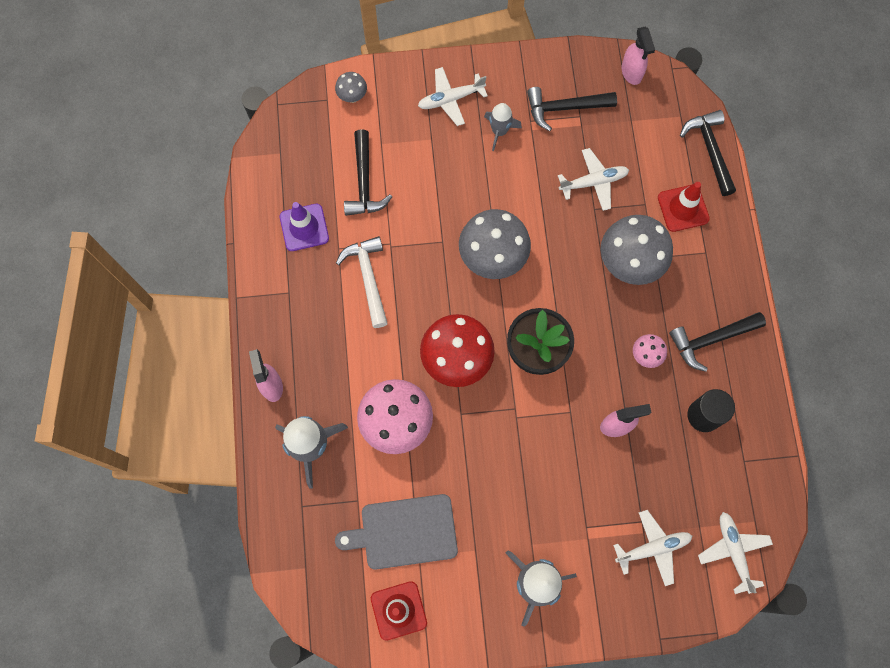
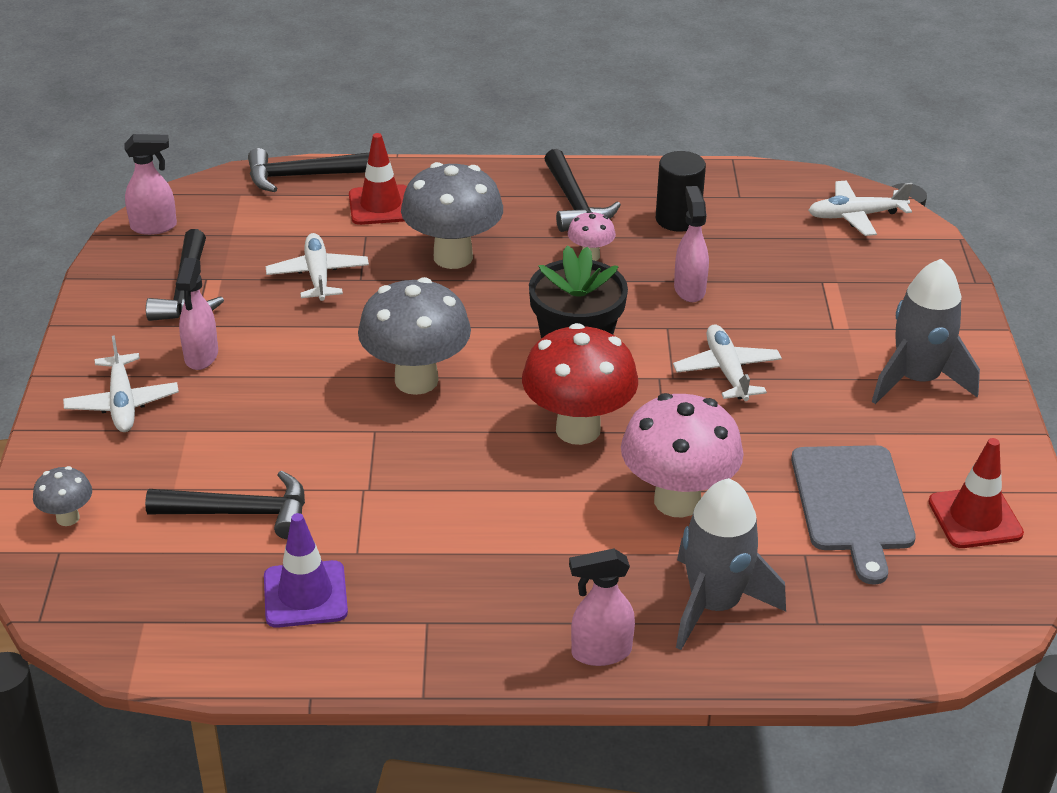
camera: 85 degrees left, 35 degrees down
white hammer [336,236,388,328] -> none
grey rocket [484,103,522,151] -> pink spray bottle [176,258,218,370]
white plane [613,510,692,586] -> white plane moved to [673,325,782,401]

